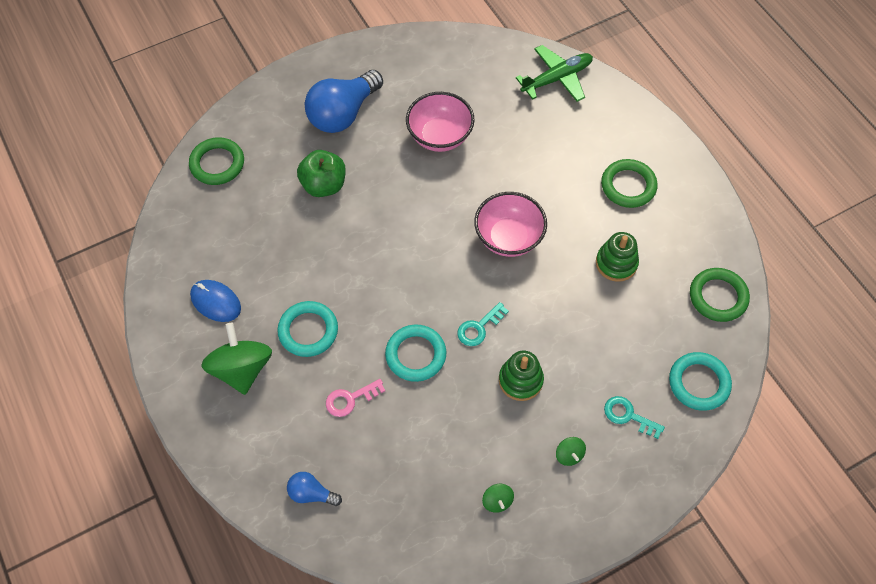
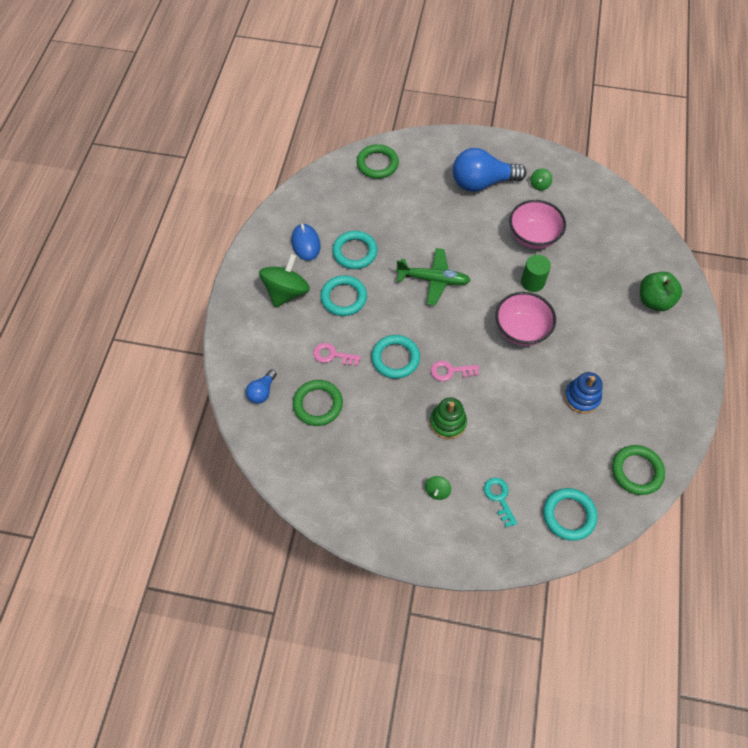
camera: 40 degrees right, 0 degrees up
blue light bulb [287,472,342,506] -> blue light bulb turned 120 degrees counterclockwise [246,369,277,404]
green apple [297,150,346,197] -> green apple moved to [640,272,683,311]
turquoise key [457,302,509,346] -> pink key [431,361,479,381]
green spinning top [482,484,514,513] -> green spinning top moved to [531,168,552,191]
green plane [516,45,593,102] -> green plane moved to [396,248,471,306]
green stacking toy [596,232,639,282] -> blue stacking toy [564,372,603,414]
green ring [601,159,658,208] -> green ring moved to [293,380,343,426]
none -> turquoise ring [332,231,378,269]
none -> green cylinder [521,255,551,292]

